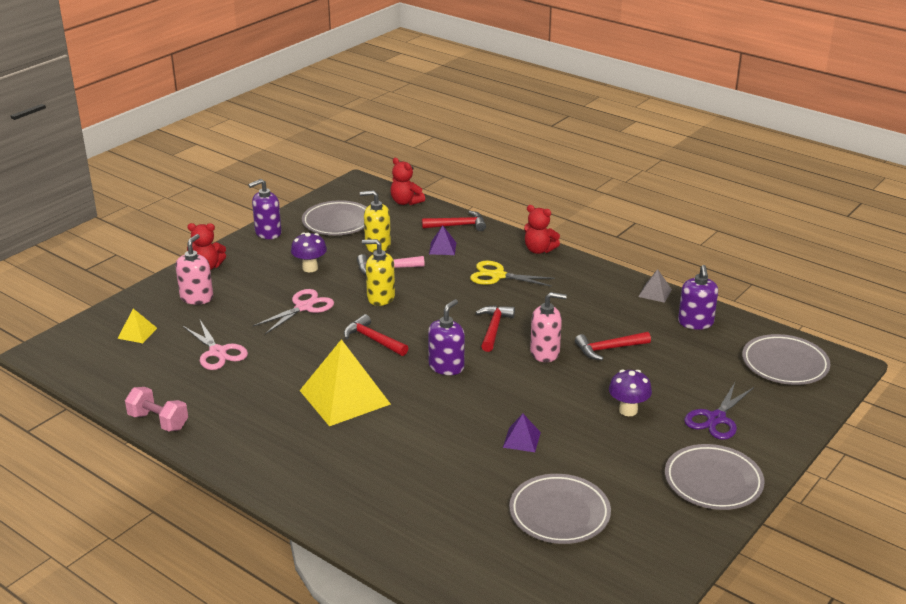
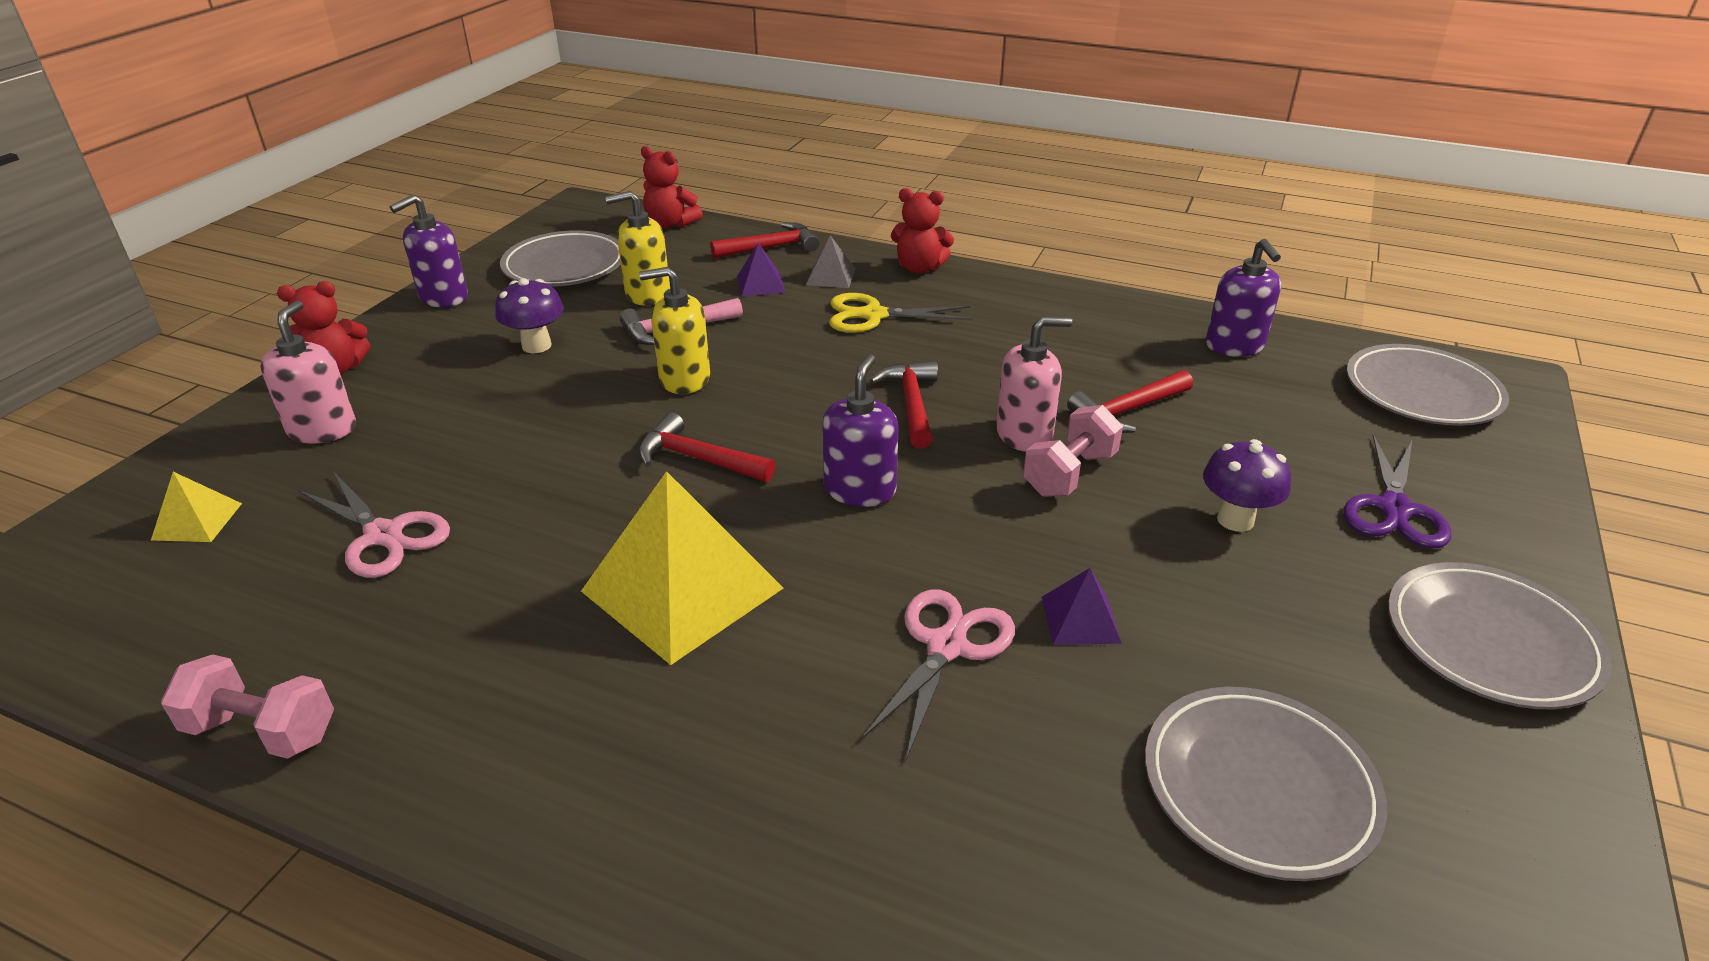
camera: 15 degrees left, 5 degrees up
pink scissors [253,289,334,334] -> pink scissors moved to [861,590,1015,760]
grey pyramid [638,269,672,303] -> grey pyramid moved to [806,235,855,288]
none -> pink dumbbell [1023,405,1123,497]

